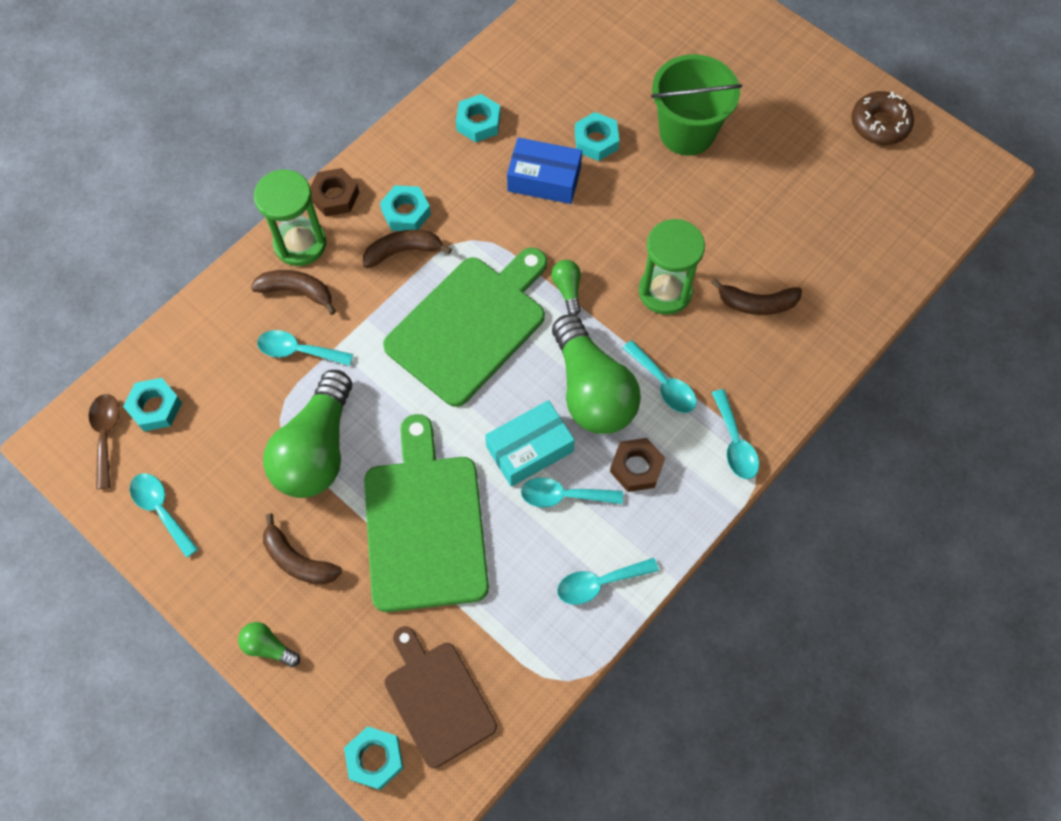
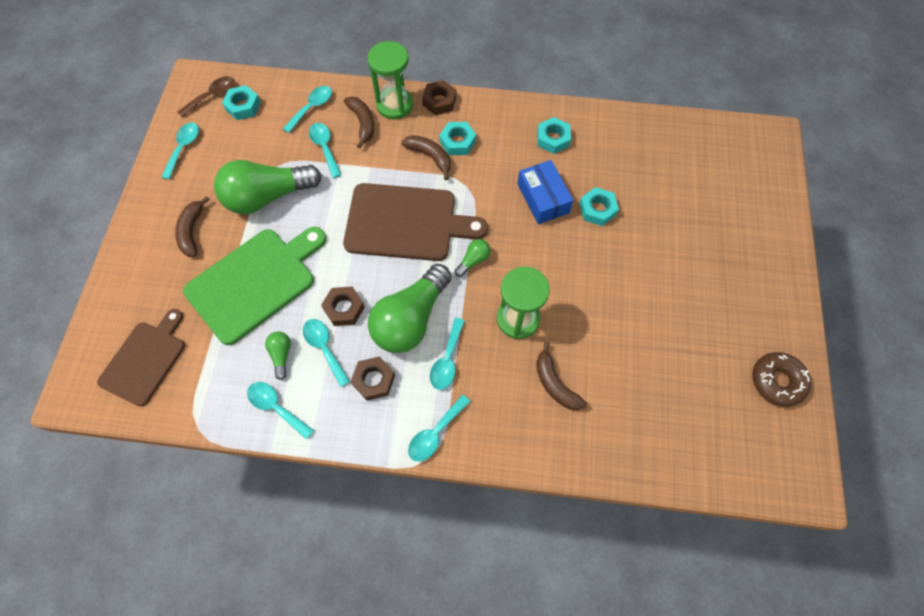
camera: 55 degrees right, 0 degrees up
green light bulb [238,622,300,667] -> green light bulb moved to [265,332,291,380]
turquoise nut [344,726,404,790] -> none
green cutting board [383,247,547,407] -> brown cutting board [343,183,488,261]
turquoise box [485,400,575,487] -> brown nut [321,287,365,326]
green bucket [651,54,742,156] -> none
none -> turquoise spoon [283,86,332,133]

